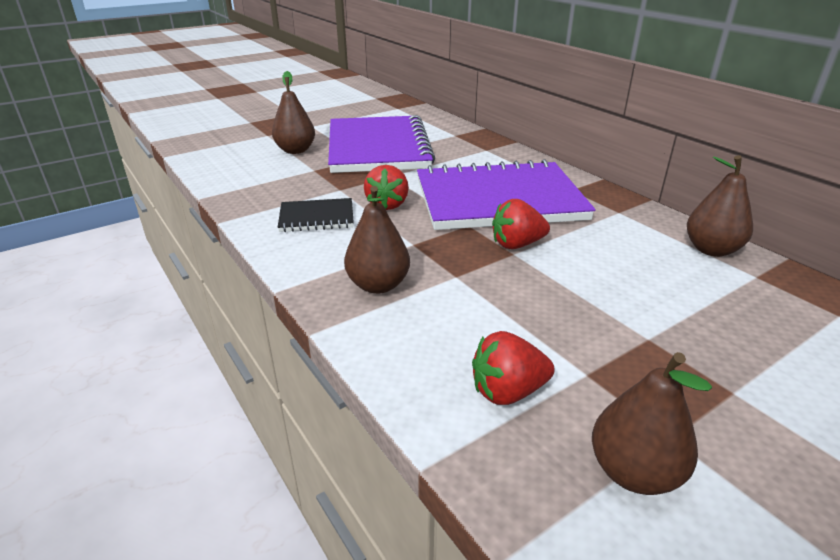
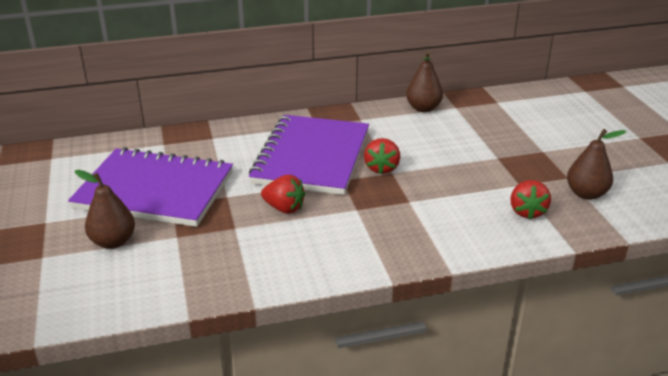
camera: 70 degrees left, 0 degrees up
black notebook [278,198,354,232] -> none
brown pear [344,186,410,294] -> none

